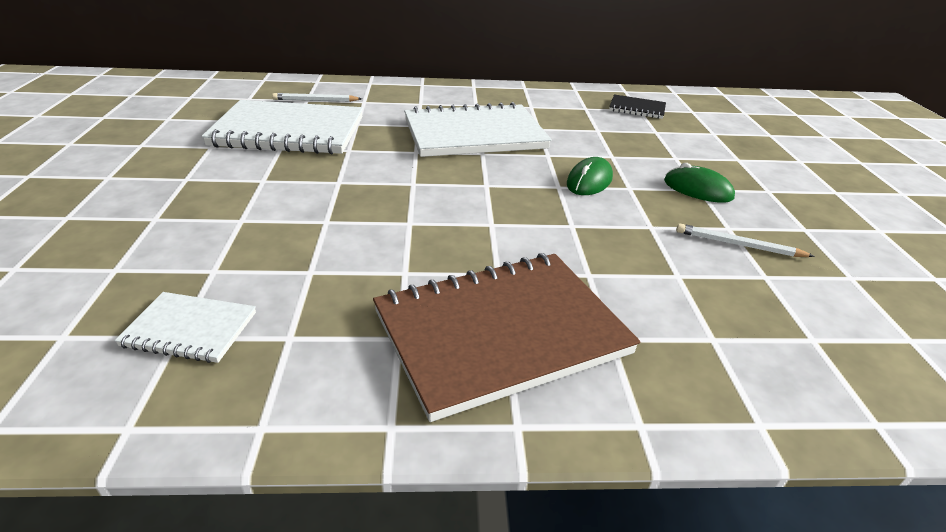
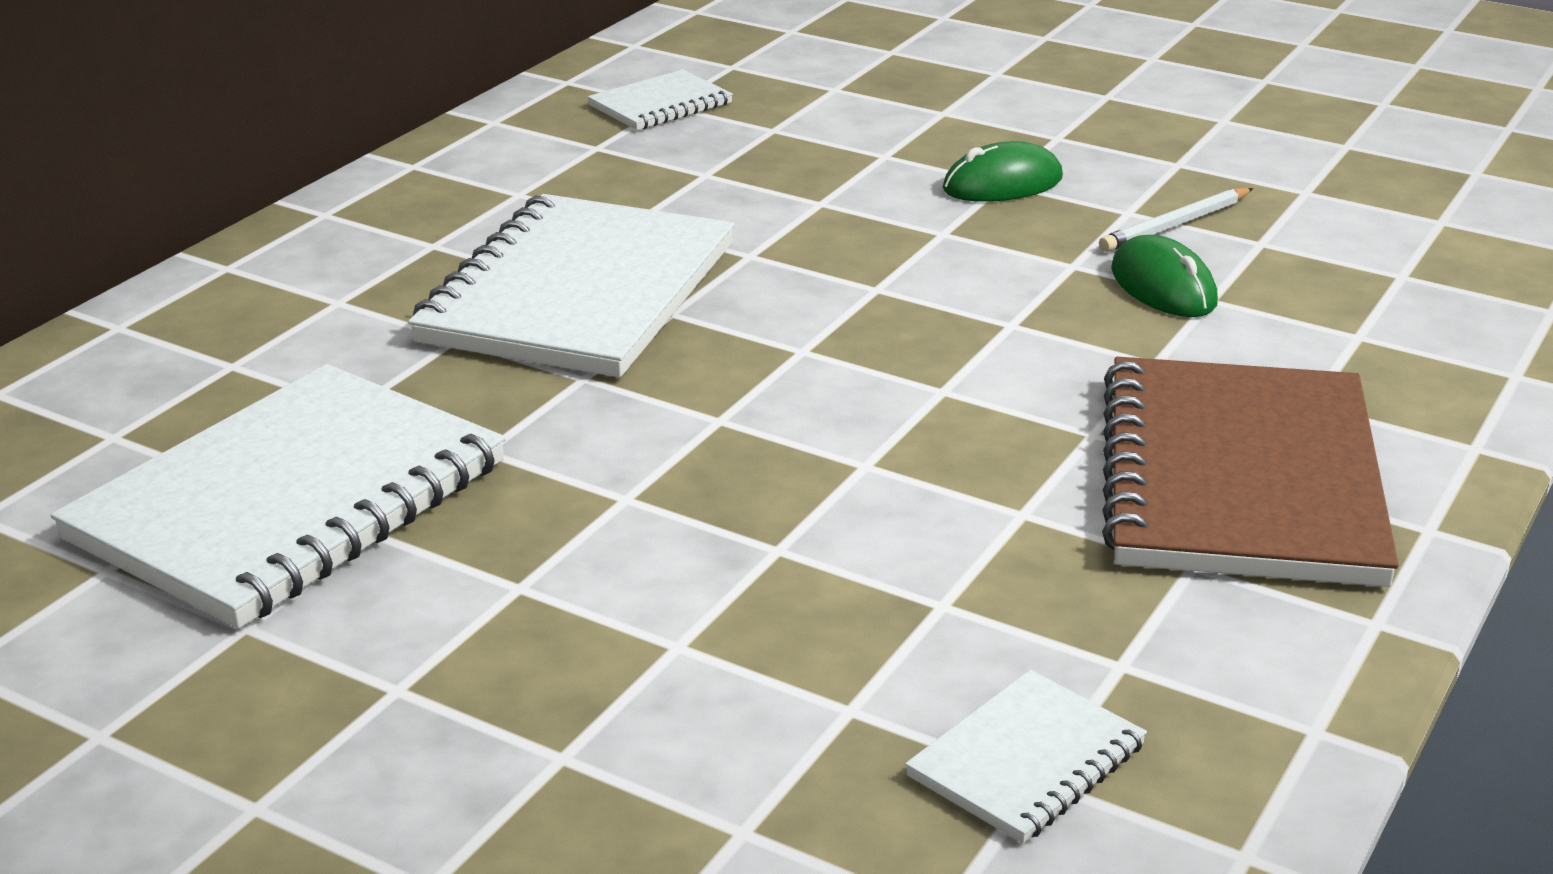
camera: 55 degrees left, 5 degrees down
white pencil [272,93,362,102] -> none
green mouse [567,157,613,195] -> green mouse moved to [1111,235,1218,317]
black notebook [609,94,666,119] -> white notebook [587,69,733,130]

